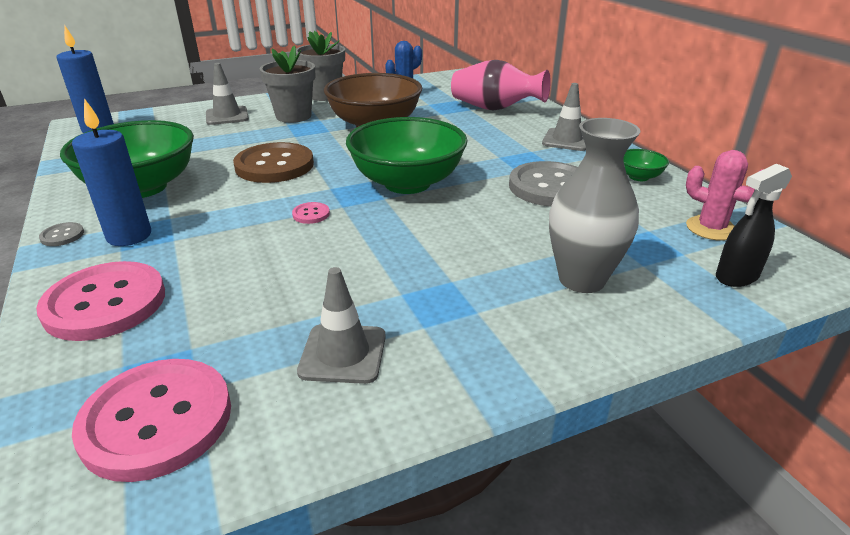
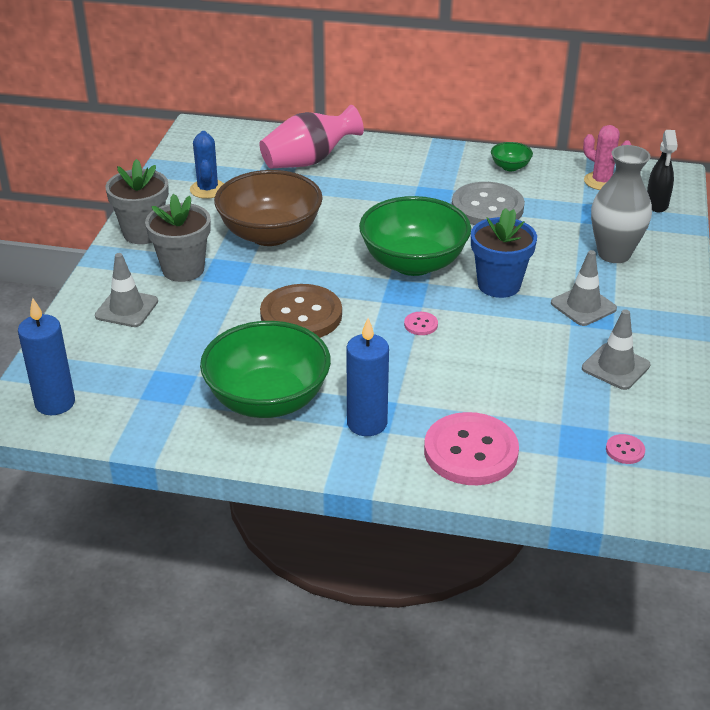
camera: 55 degrees left, 5 degrees up
grey button [39,222,84,246] -> none
pink button [72,359,231,482] -> pink button [606,434,645,464], size x0.41
grey traffic cone [542,83,586,151] -> grey traffic cone moved to [551,250,617,326]
pink cactus [686,150,763,241] -> pink cactus turned 60 degrees clockwise [583,125,631,190]
none -> blue flower pot [471,208,537,298]

